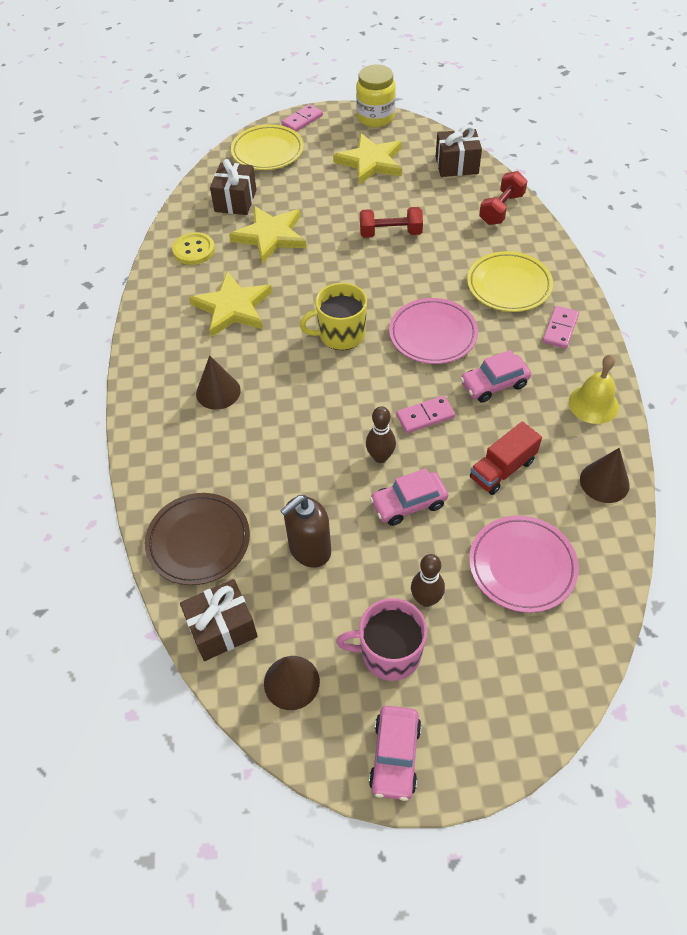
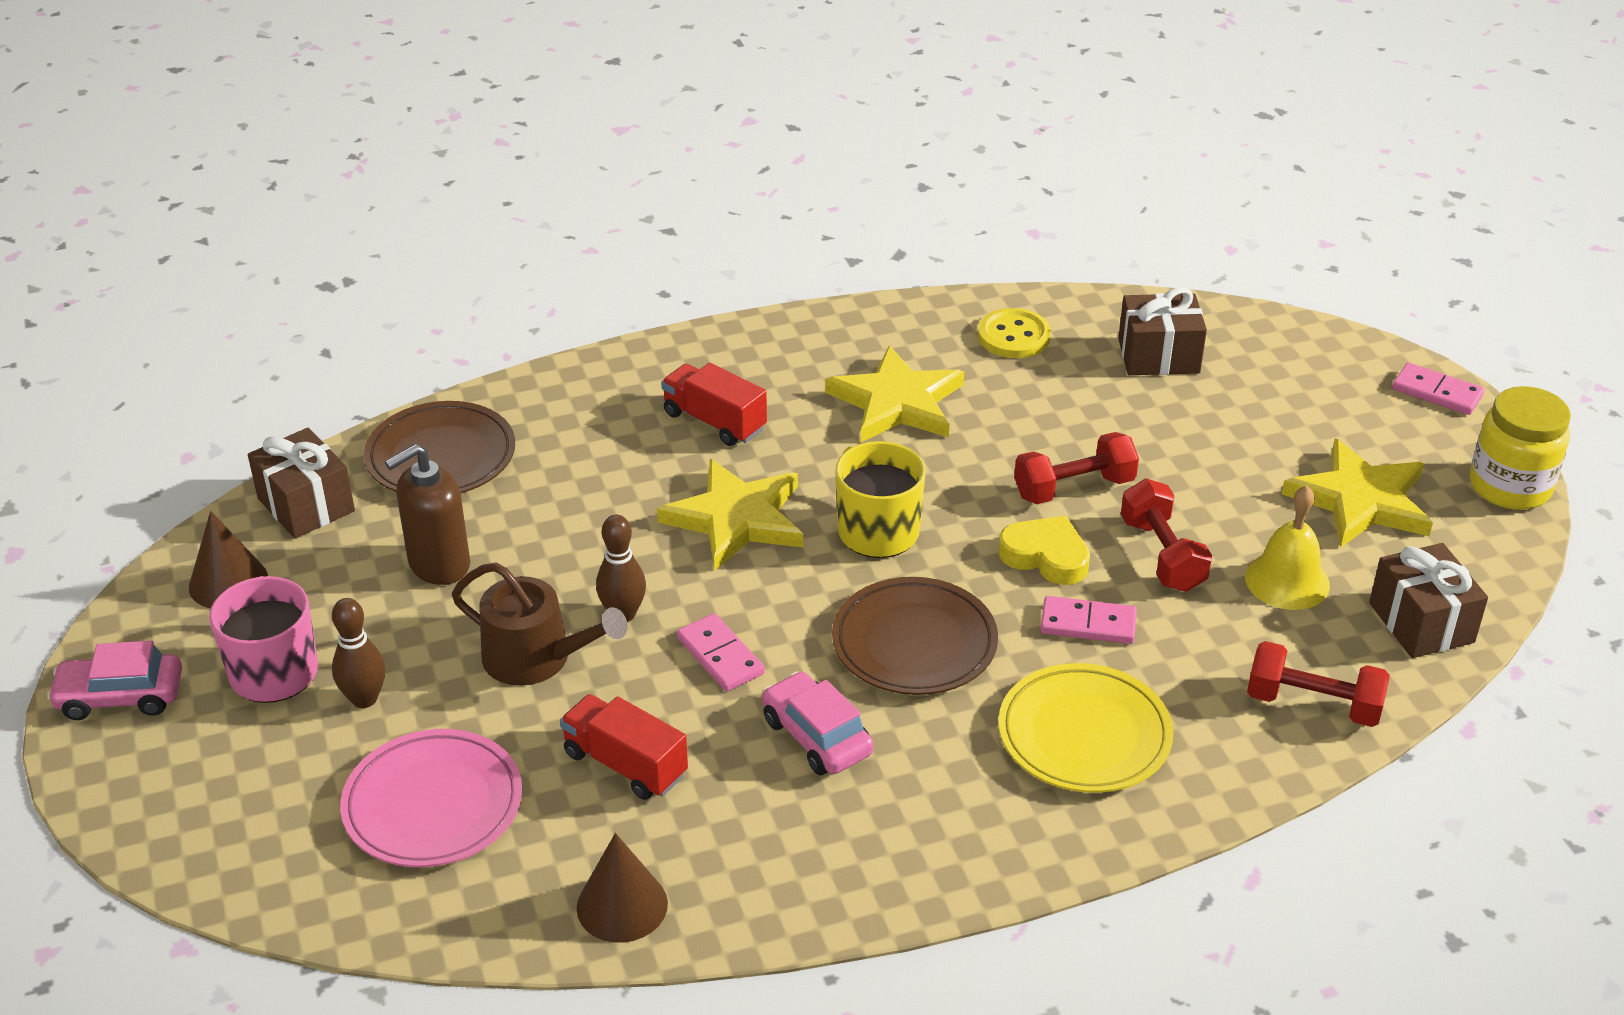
camera: 75 degrees right, 15 degrees down
brown cone [196,355,241,410] -> red truck [661,363,767,446]
yellow star [229,206,306,264] -> yellow star moved to [657,459,803,571]
yellow plate [231,124,304,170] -> none
brown soap dispenser [280,495,331,568] -> brown soap dispenser turned 75 degrees counterclockwise [385,444,470,585]
pink car [370,468,448,526] -> brown watering can [452,562,628,686]
pink plate [389,298,478,364] -> brown plate [832,577,998,695]
pink domino [543,306,579,349] -> pink domino moved to [1040,596,1137,644]
yellow bell [569,354,619,424] -> yellow bell moved to [1245,485,1330,610]
none -> yellow heart [998,516,1090,585]
none -> red dumbbell [1014,432,1139,504]

